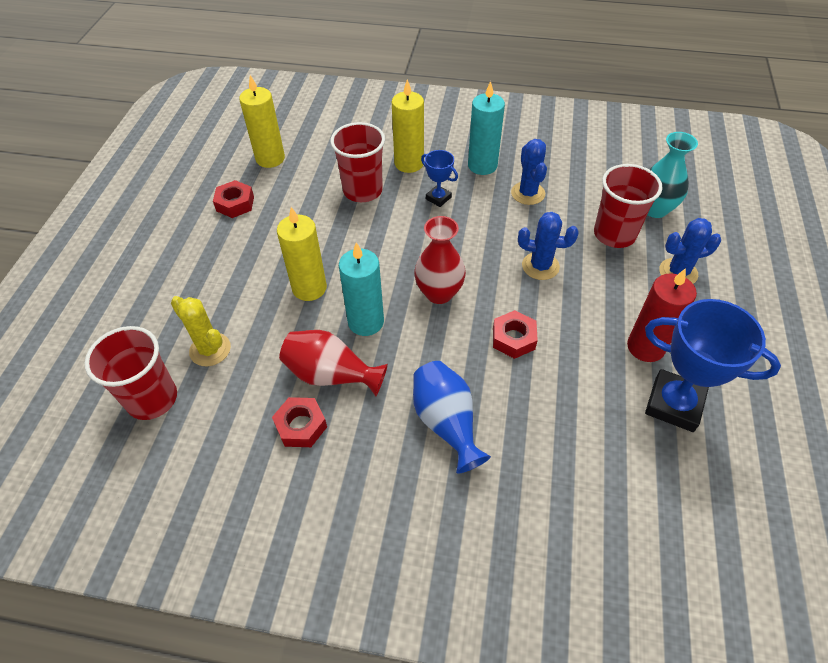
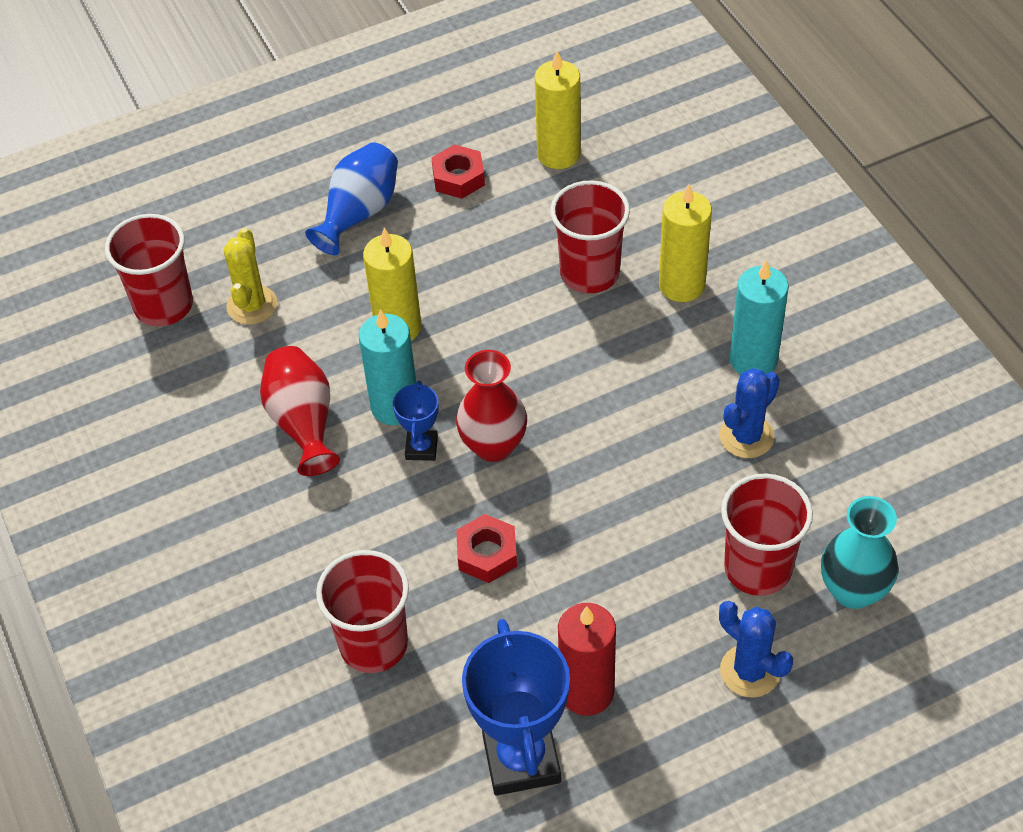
camera: 55 degrees right, 0 degrees up
red nut [272,397,327,447] -> none
blue vase [413,361,491,474] -> blue vase moved to [305,142,398,255]
blue trophy [421,150,458,207] -> blue trophy moved to [393,381,439,461]
blue cactus [518,212,579,280] -> none
none -> red cup [316,550,409,673]

